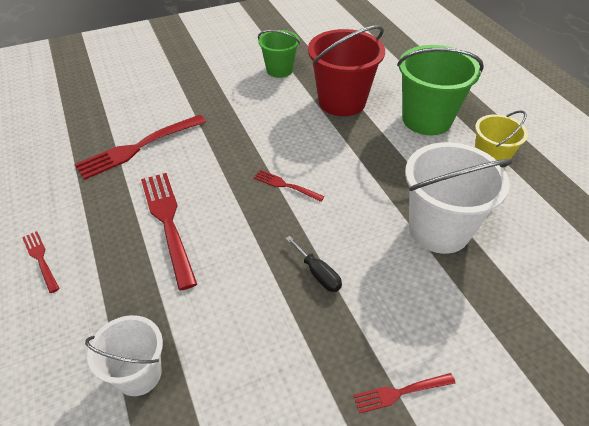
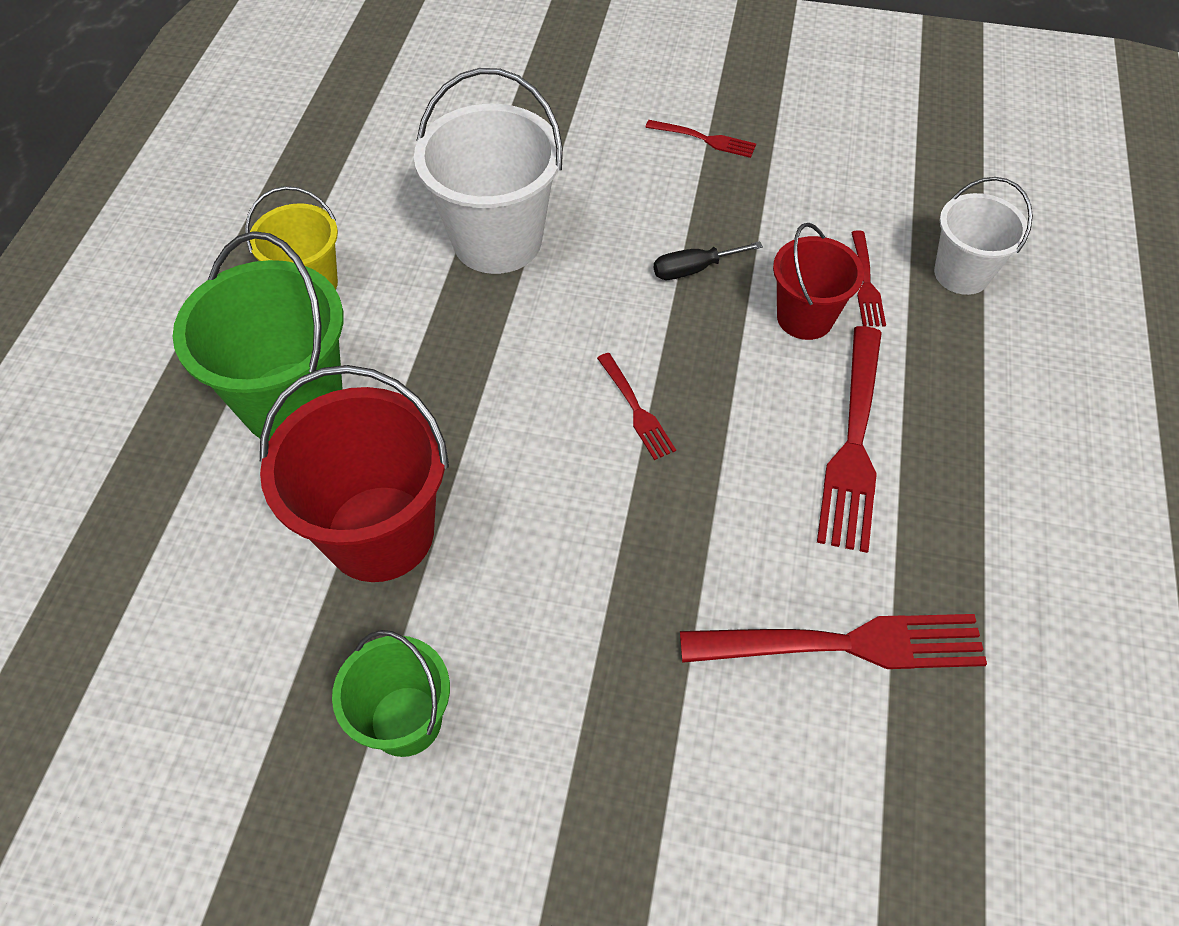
camera: 145 degrees left, 10 degrees up
red fork [22,231,60,293] -> red fork moved to [851,231,886,326]
black screwdriver [285,236,342,292] -> black screwdriver turned 105 degrees counterclockwise [654,242,763,280]
none -> red bucket [773,223,864,340]

